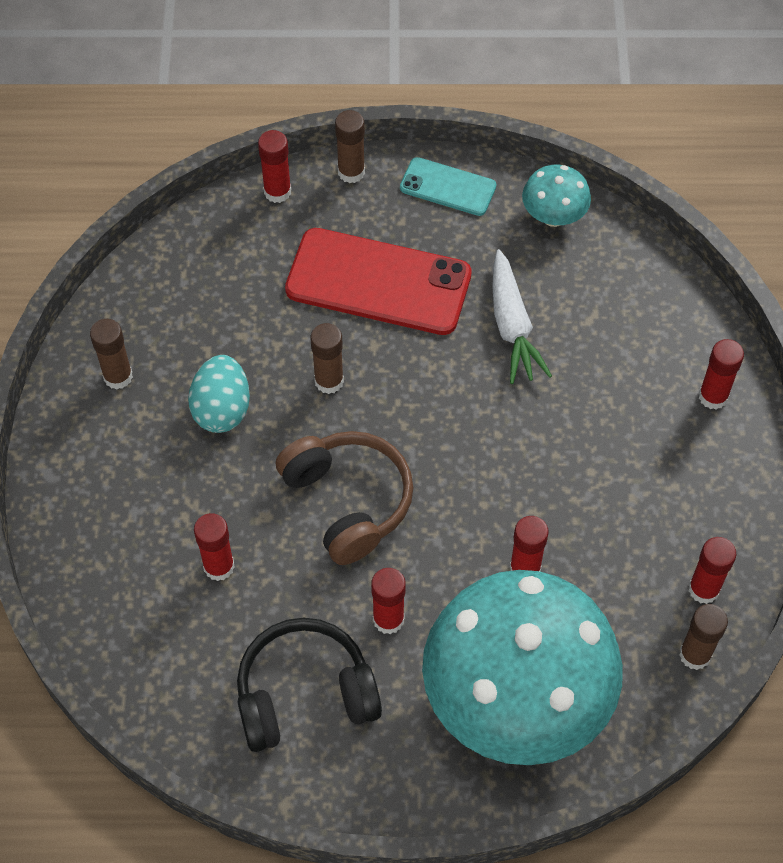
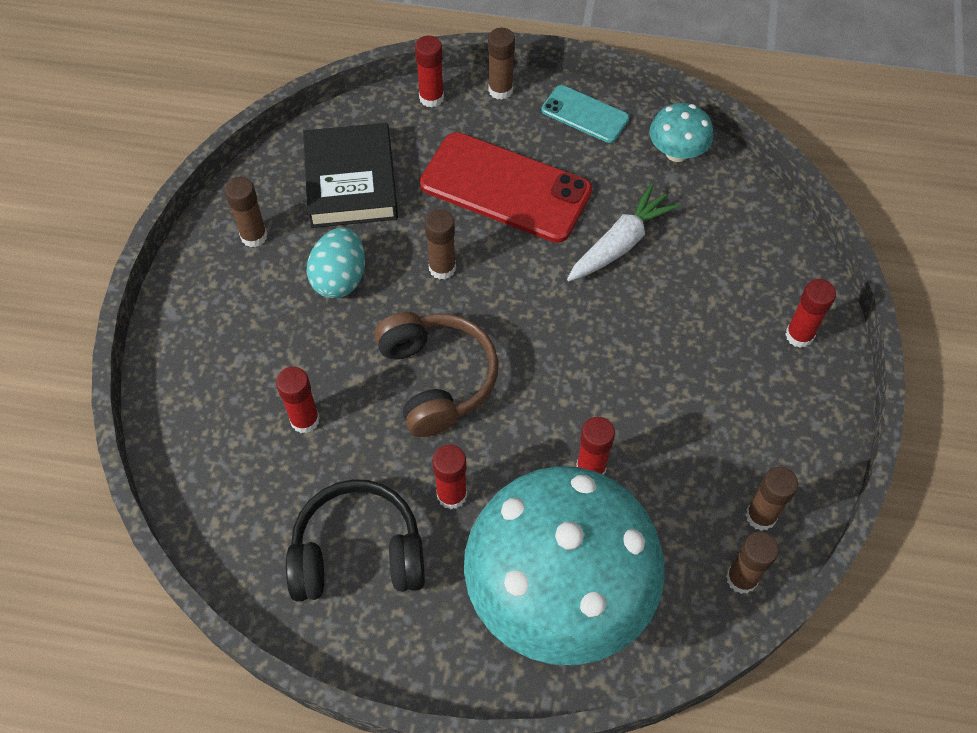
camera: 10 degrees right, 0 degrees up
white carrot [492,249,552,384] -> white carrot turned 135 degrees counterclockwise [567,184,681,281]
red glue stick [689,537,736,604] -> brown glue stick [746,467,798,531]
none -> black book [303,123,398,228]

